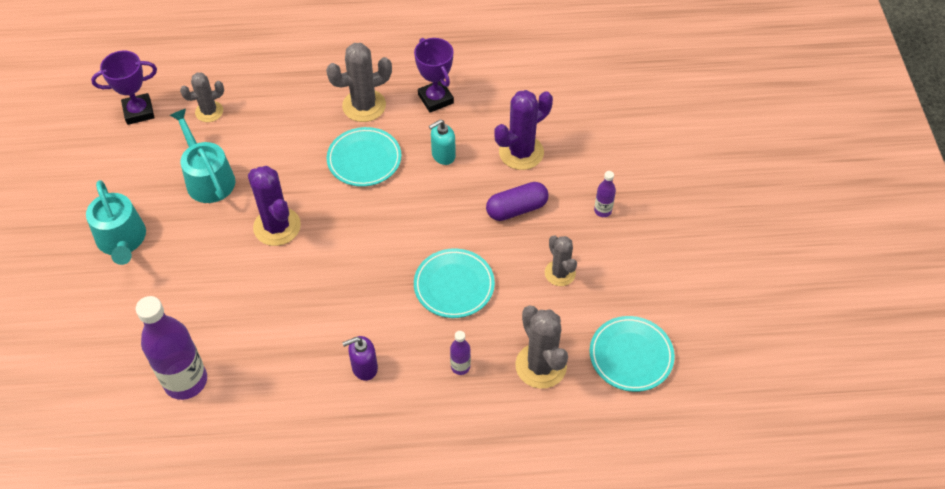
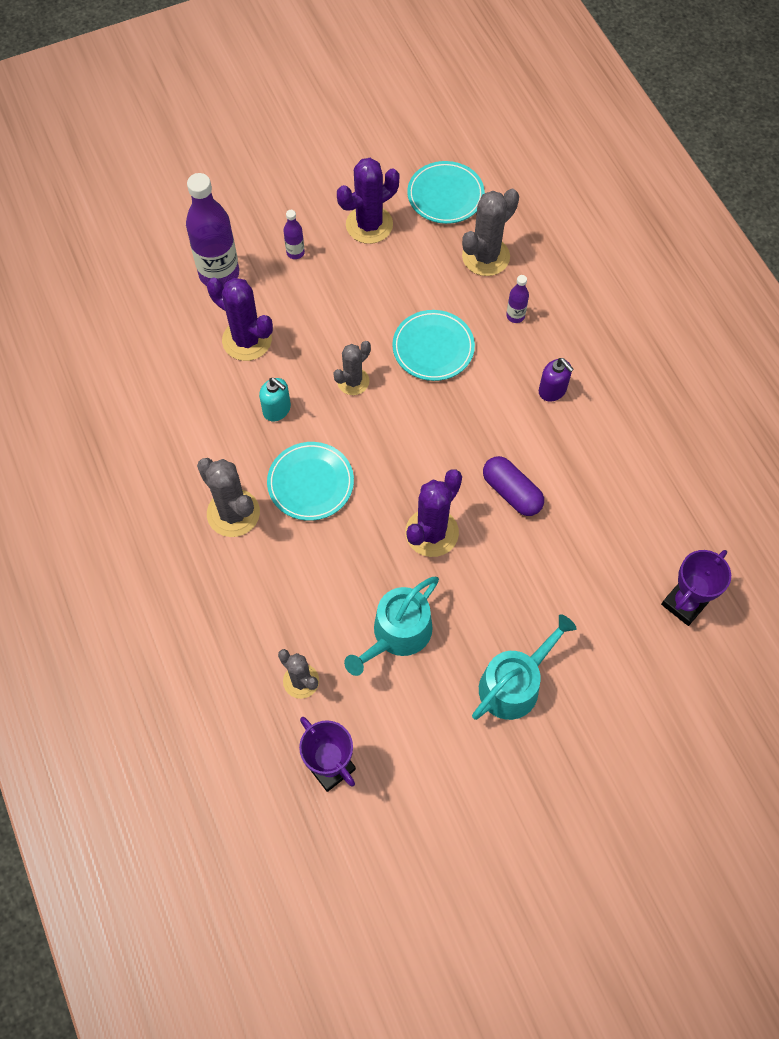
camera: 110 degrees left, 10 degrees up
purple bottle [136,296,207,400] -> purple bottle moved to [186,173,239,287]
purple trophy [414,38,454,113] -> purple trophy moved to [661,550,731,626]
purple capsule [486,182,548,221] -> purple capsule moved to [483,456,544,516]
grey cactus [545,235,577,286] -> grey cactus moved to [333,341,371,395]
none -> purple cactus [337,158,399,244]

